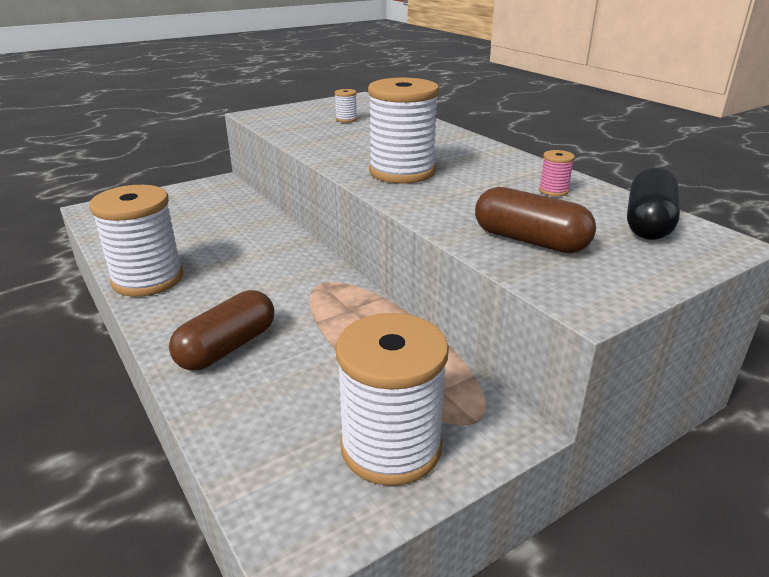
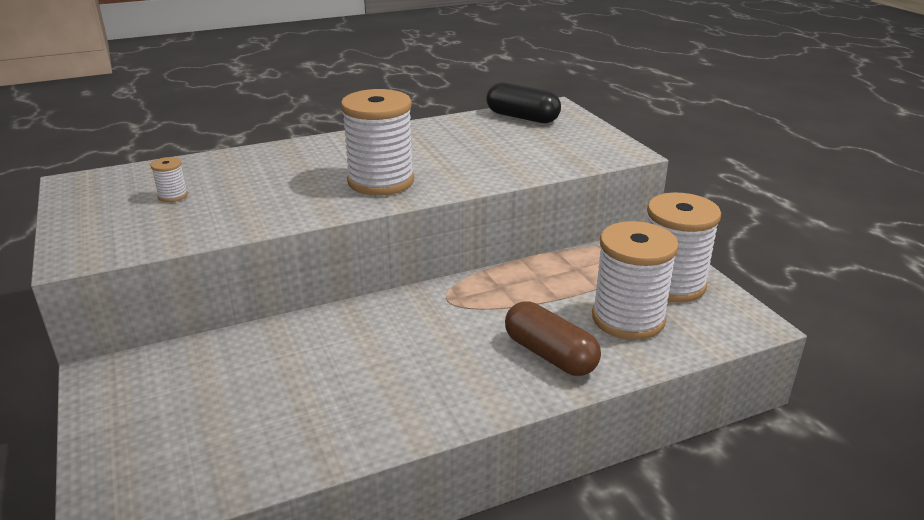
camera: 80 degrees left, 0 degrees up
white spool [89,185,183,297] -> white spool moved to [592,221,679,340]
brown capsule [475,187,596,253] -> none
pink spool [539,150,575,196] -> none

